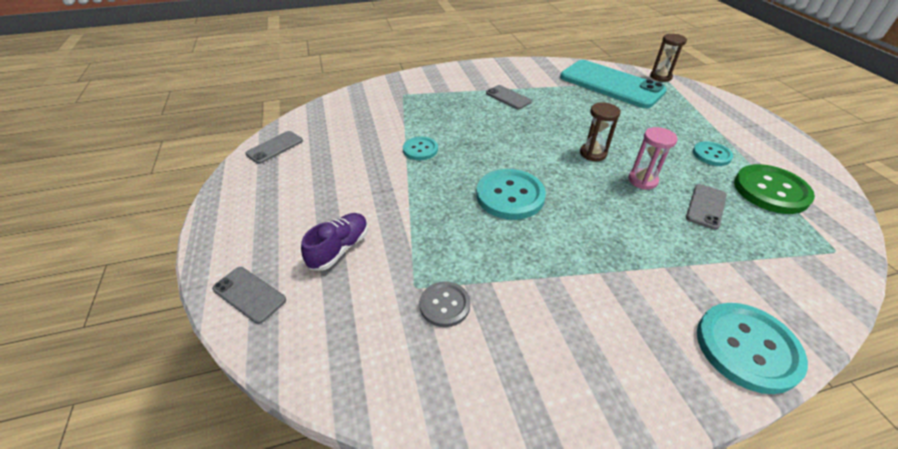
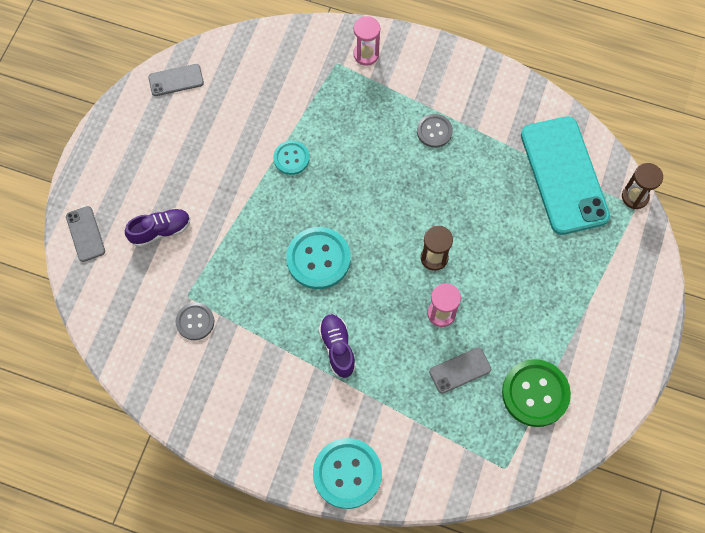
camera: 35 degrees right, 25 degrees up
grey phone [486,85,532,109] -> grey button [417,114,453,148]
turquoise button [693,141,733,166] -> none
none -> purple shoe [319,314,356,378]
none -> pink hourglass [353,16,380,66]

